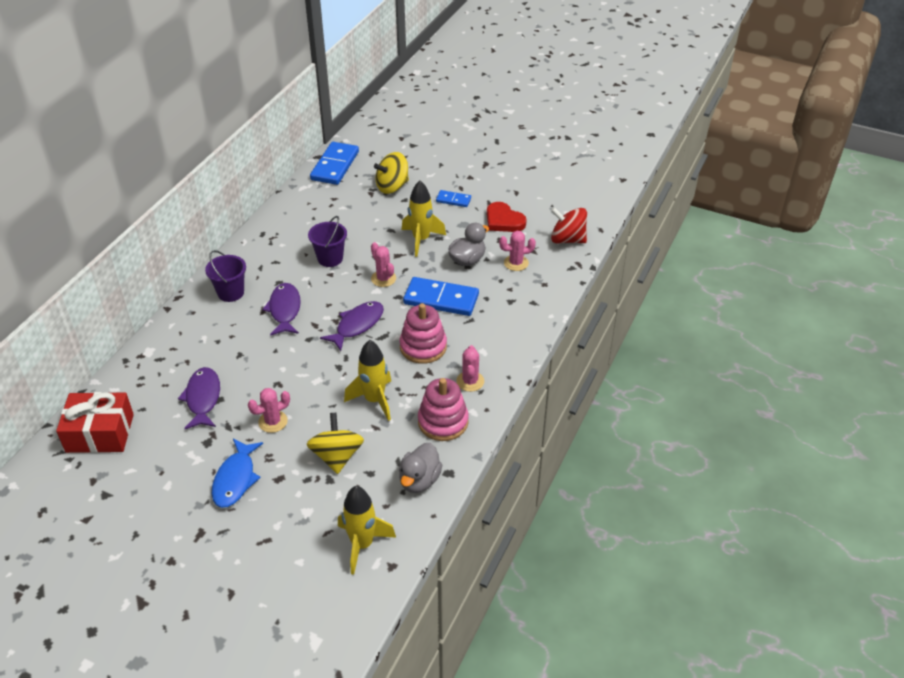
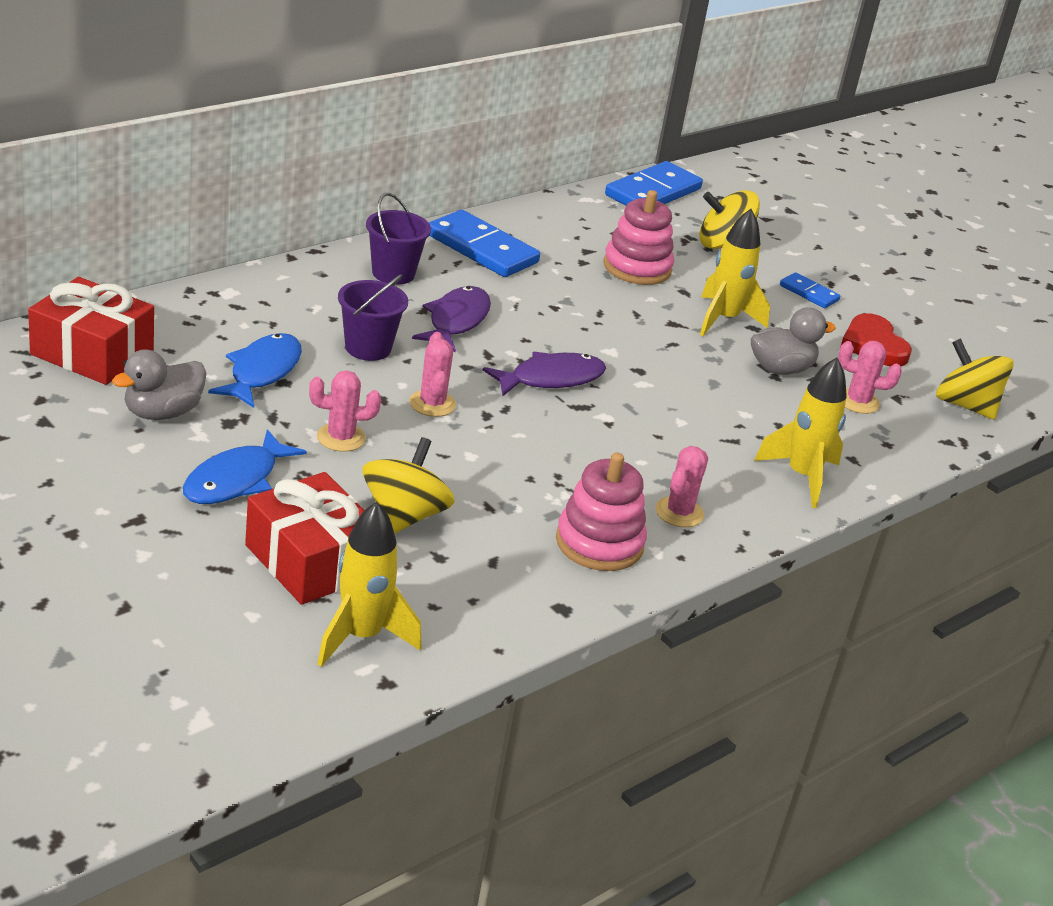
camera: 20 degrees right, 10 degrees down
purple fish [178,367,220,429] -> blue fish [208,333,302,408]
purple bucket [308,216,347,267] -> purple bucket moved to [338,274,408,361]
yellow rocket [344,340,391,421] -> yellow rocket moved to [754,358,847,508]
pink cactus [371,242,396,287] -> pink cactus moved to [409,332,456,417]
grey duck [399,443,442,493] -> grey duck moved to [112,349,206,420]
pink stacking toy [400,303,447,364] -> pink stacking toy moved to [603,190,674,285]
blue domino [403,277,479,316] -> blue domino moved to [429,210,540,277]
red spinning top [551,207,587,243] -> yellow spinning top [936,338,1014,420]
none -> red gift [245,472,365,605]

